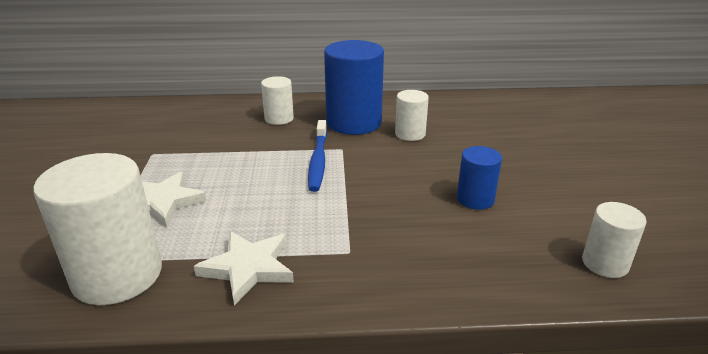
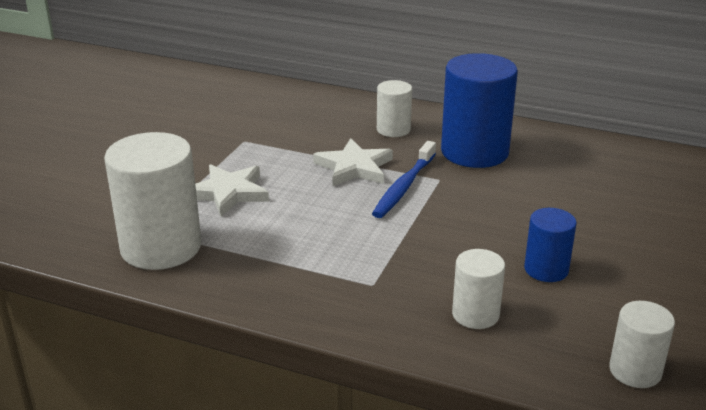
camera: 25 degrees right, 0 degrees up
white star [194,231,294,306] -> white star moved to [313,138,393,186]
white cylinder [395,90,429,141] -> white cylinder moved to [452,249,505,329]

